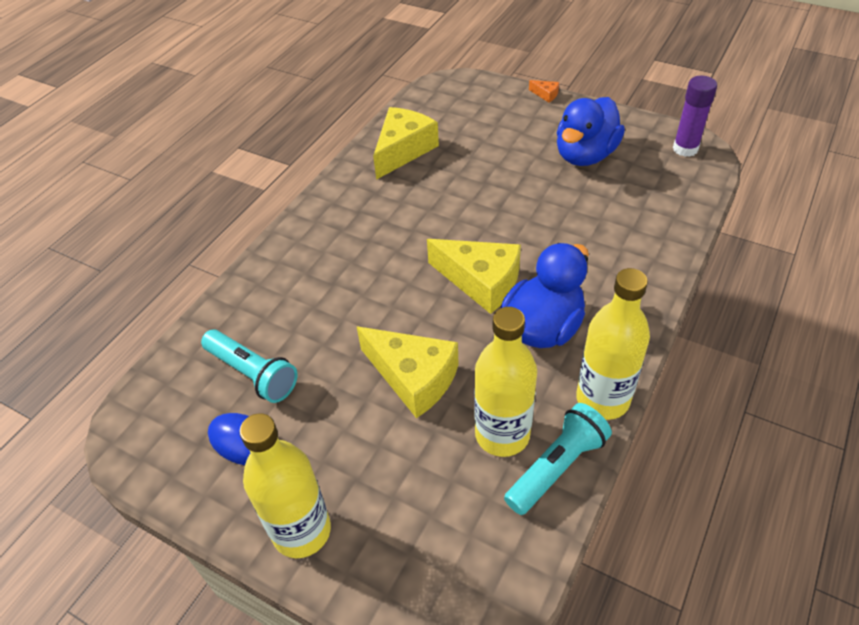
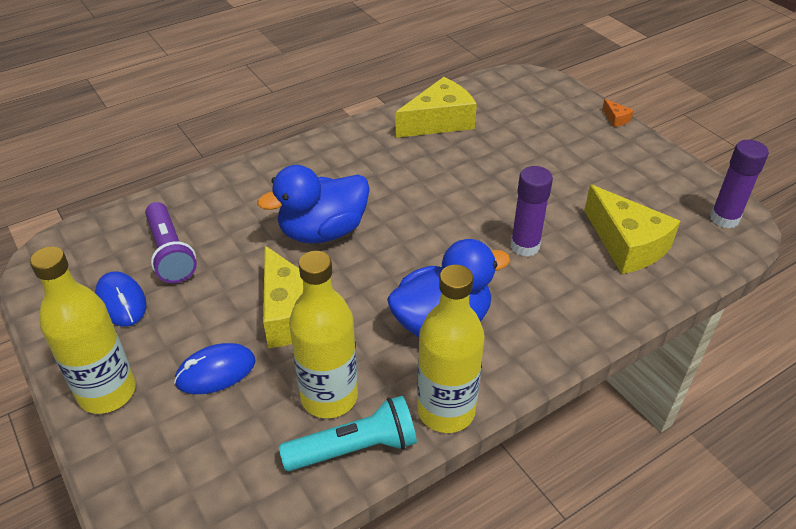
camera: 25 degrees right, 5 degrees down
turquoise flashlight [201,330,297,403] -> purple flashlight [145,202,197,283]
yellow cheese [427,239,521,314] -> yellow cheese moved to [584,185,680,274]
blue duck [557,97,625,166] -> blue duck moved to [257,165,370,244]
none -> blue mouse [174,343,256,394]
none -> purple glue stick [511,166,553,257]

